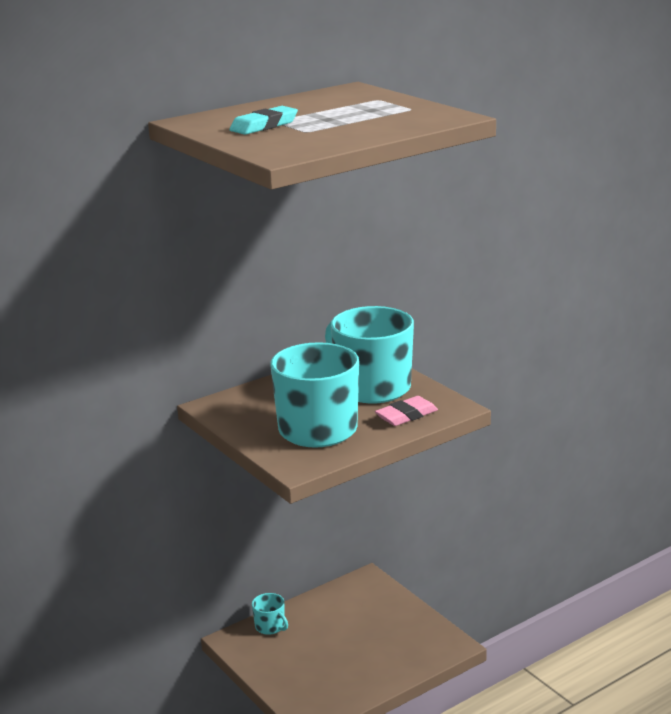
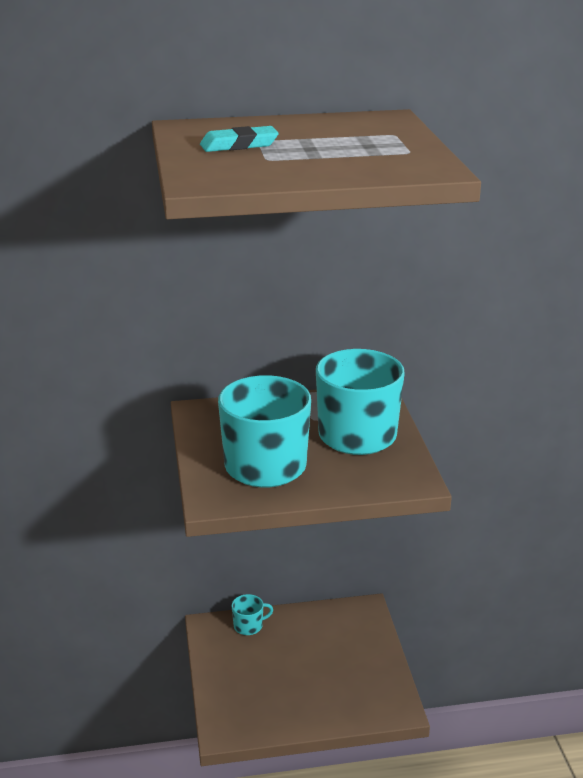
camera: 25 degrees right, 5 degrees up
turquoise mug [252,593,288,635] -> turquoise mug turned 90 degrees counterclockwise [232,594,273,635]
pink eraser [375,396,438,426] -> none

